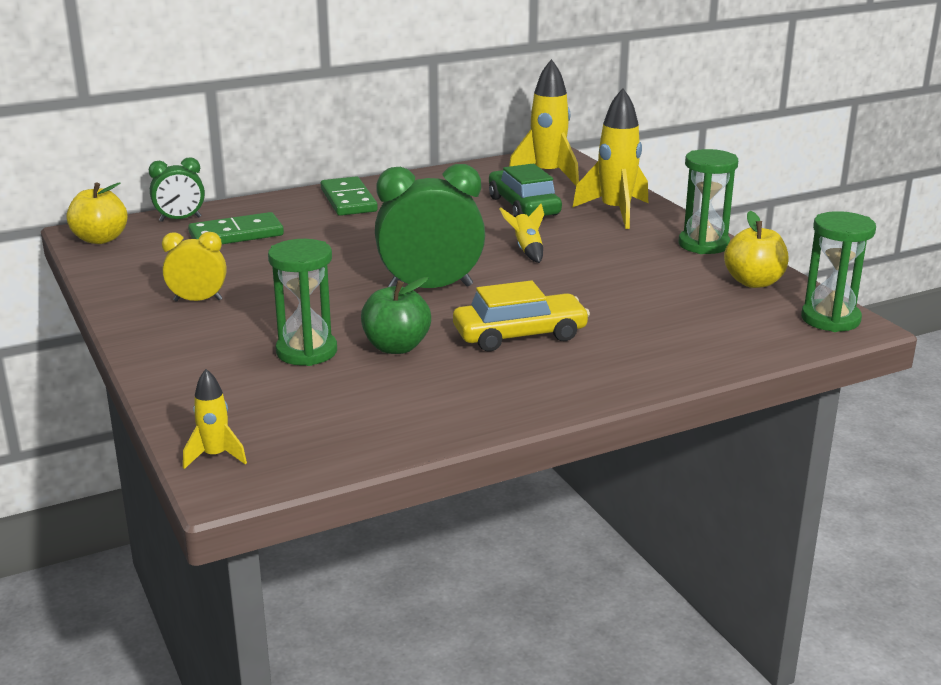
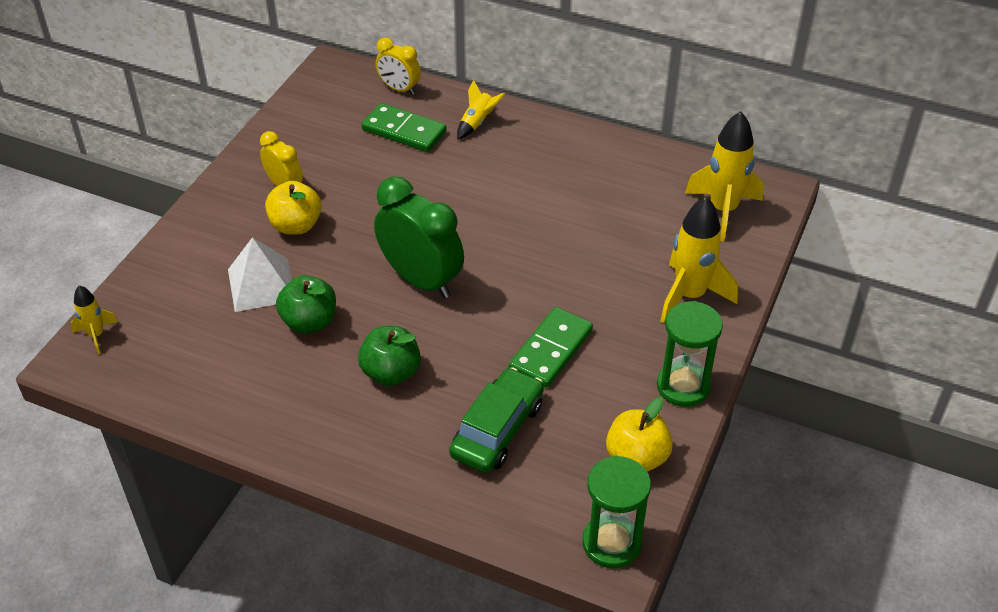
camera: 50 degrees right, 20 degrees up
yellow apple [66,182,128,244] -> yellow apple moved to [265,181,322,235]
green clock [149,157,205,222] -> yellow clock [376,37,421,95]
green hourglass [268,239,337,366] -> white pyramid [228,237,292,312]
green domino [321,177,378,216] -> green domino moved to [509,307,593,388]
yellow car [453,280,590,352] -> green apple [358,326,421,386]
green car [489,164,562,217] -> green car moved to [449,367,544,473]
yellow rocket [499,204,544,263] -> yellow rocket moved to [457,80,505,140]

